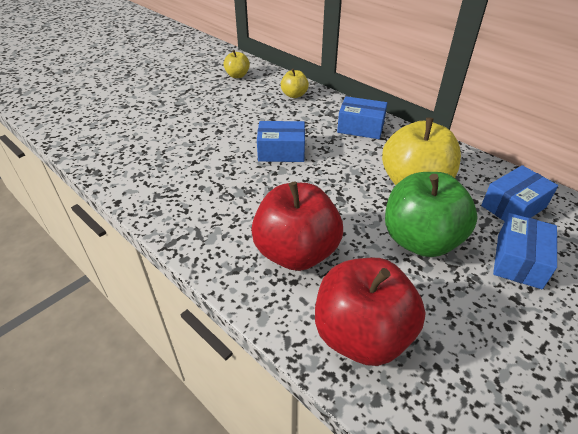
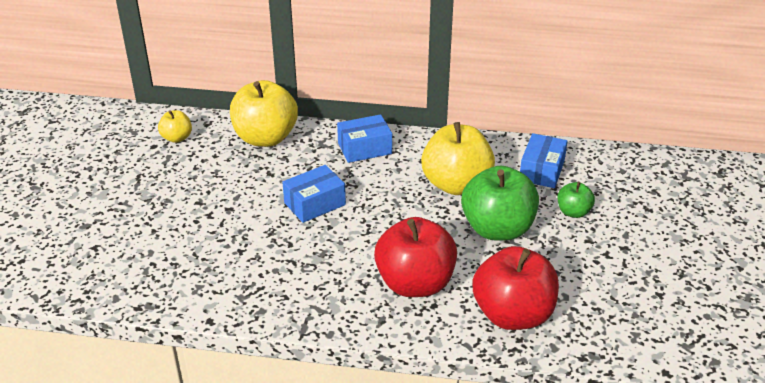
camera: 35 degrees left, 5 degrees down
yellow apple [281,69,309,98] -> yellow apple [230,80,298,147], size x2.03
blue box [493,213,557,289] -> green apple [558,182,595,218]

